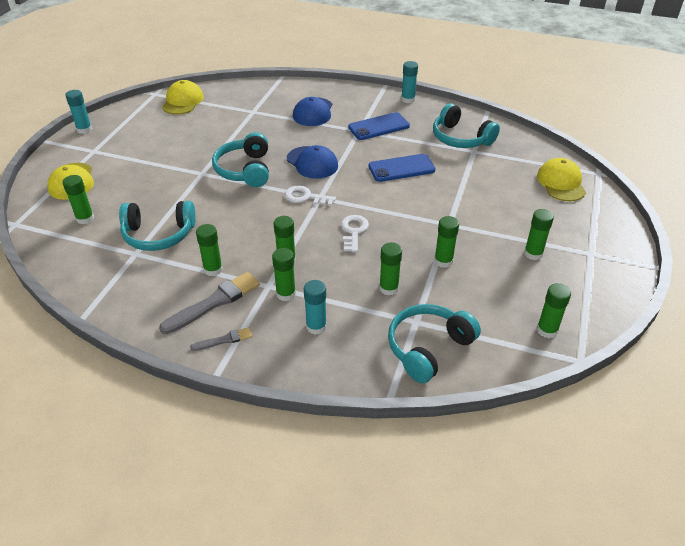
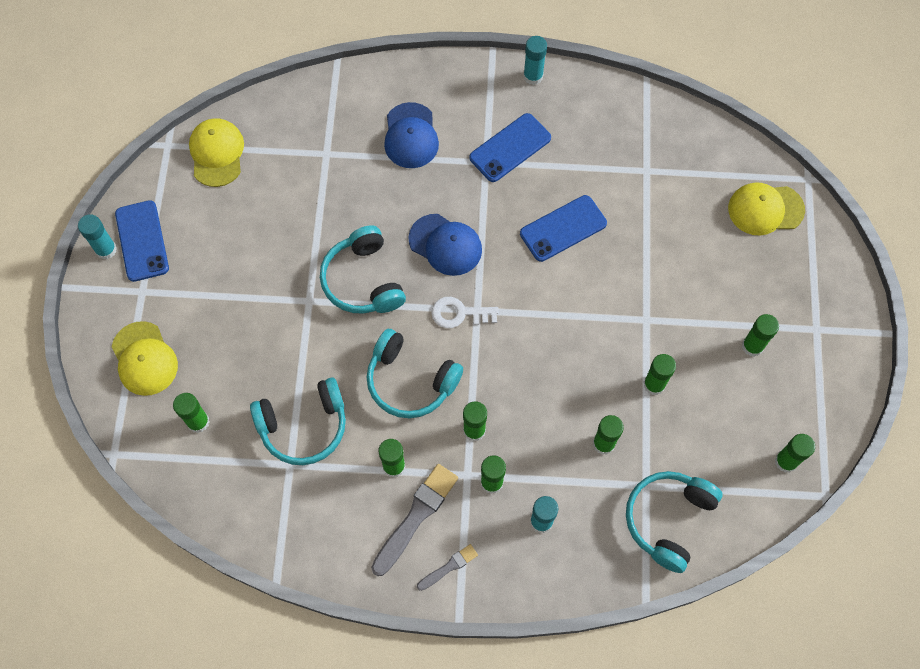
camera: 15 degrees left, 25 degrees up
white key [341,215,369,252] -> none
turquoise headphones [433,103,500,148] -> turquoise headphones moved to [367,329,463,418]
yellow cap [537,158,586,201] -> yellow cap turned 75 degrees counterclockwise [728,182,805,236]
none -> blue phone [115,200,169,282]

